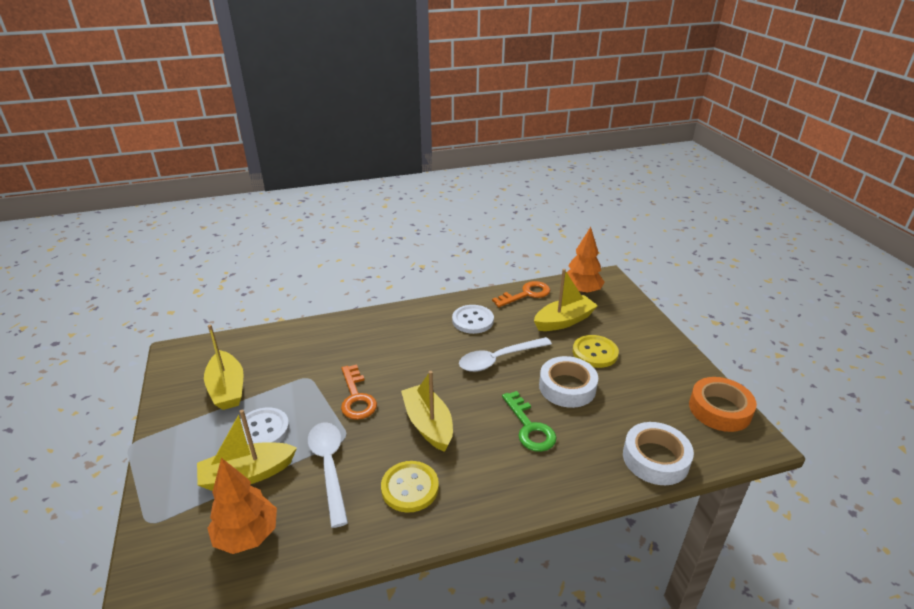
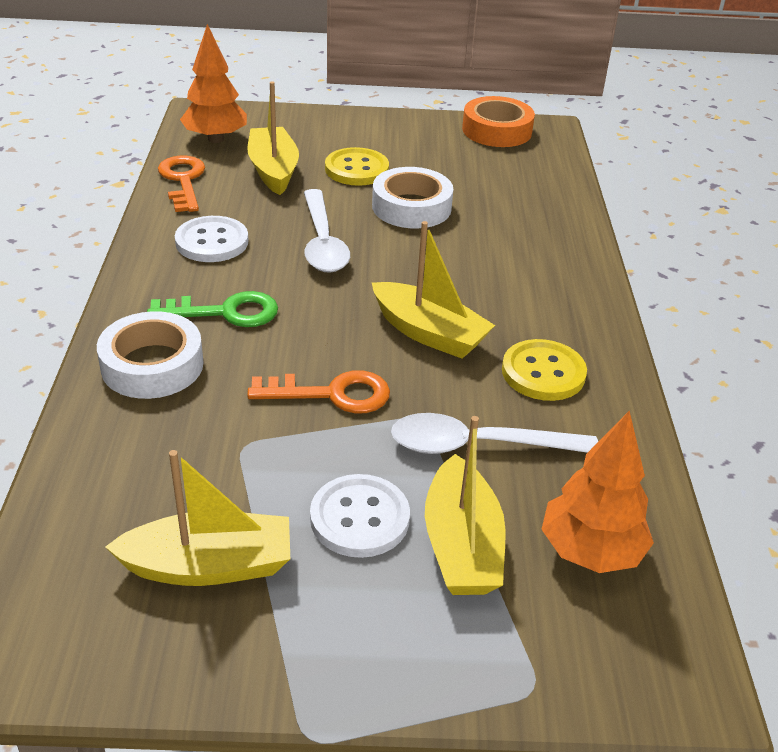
camera: 75 degrees left, 5 degrees up
yellow boat [401,371,453,452] -> yellow boat turned 135 degrees counterclockwise [372,221,495,359]
green key [502,391,557,452] -> green key moved to [147,291,278,327]
white tape [623,422,694,485] -> white tape moved to [97,311,204,399]

